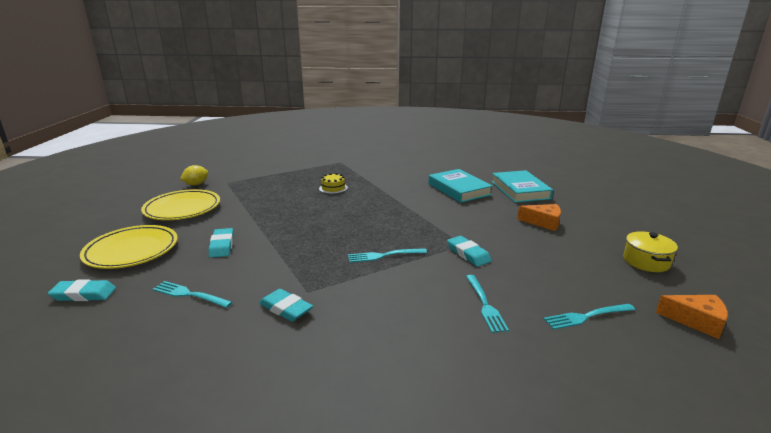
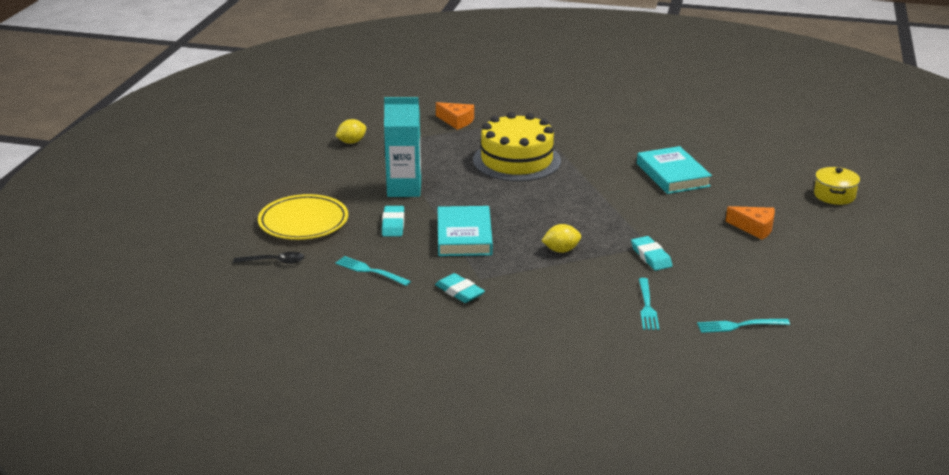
camera: 10 degrees right, 5 degrees up
turquoise eraser [48,279,116,301] -> black spoon [233,252,304,264]
yellow plate [141,189,220,220] -> none
yellow cake [319,173,348,194] -> yellow cake [473,112,561,182], size x2.48
turquoise fork [348,248,427,263] -> yellow lemon [541,224,581,253]
turquoise book [491,170,553,203] -> turquoise book moved to [438,206,493,256]
yellow pot [623,231,678,272] -> yellow pot moved to [814,167,860,205]
orange cheese [656,295,728,339] -> orange cheese moved to [436,102,474,130]
none -> turquoise carton [384,97,421,197]

